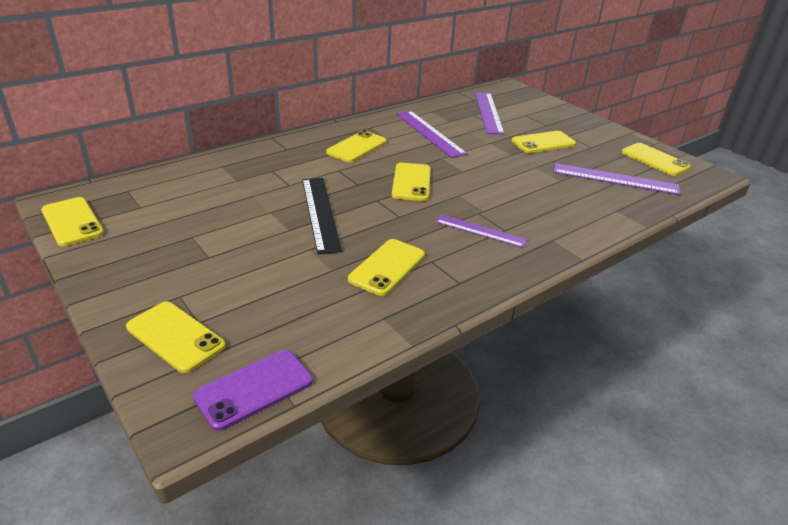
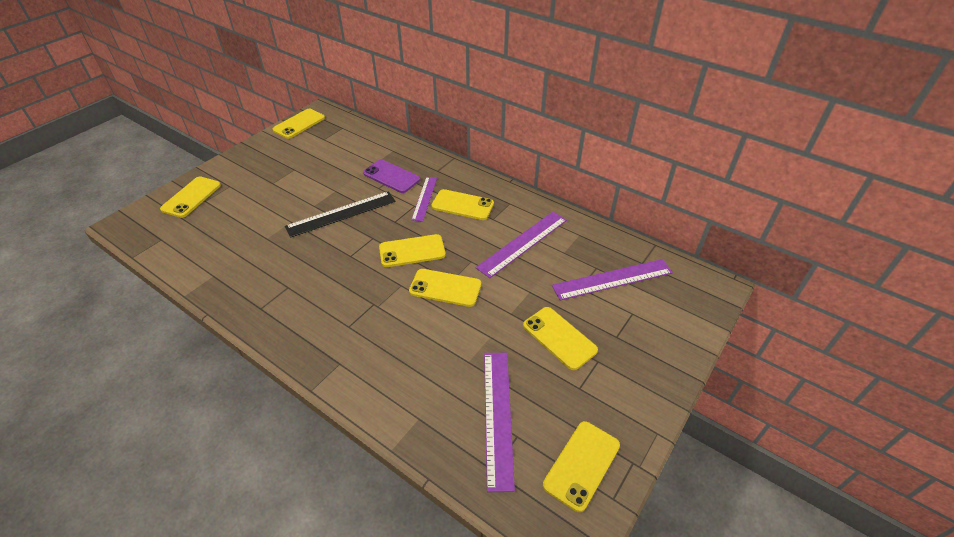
camera: 75 degrees right, 10 degrees up
purple phone [193,350,313,431] -> purple phone moved to [363,159,420,193]
yellow phone [348,239,425,296] -> yellow phone moved to [409,269,481,307]
purple ruler [436,215,528,248] -> purple ruler moved to [412,177,437,222]

